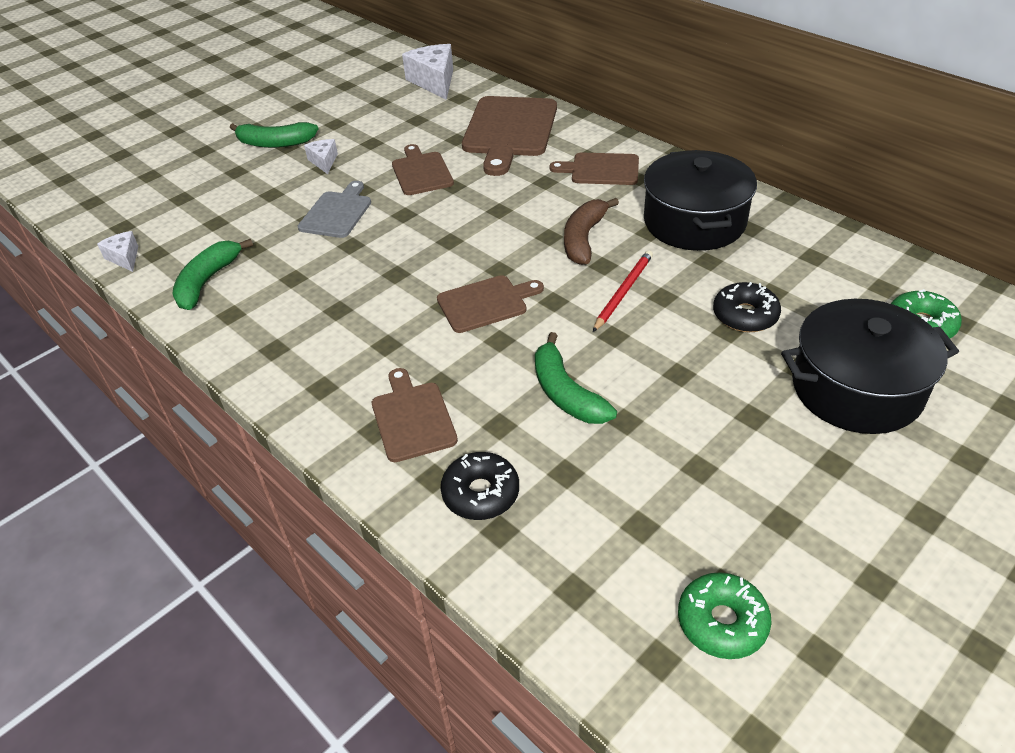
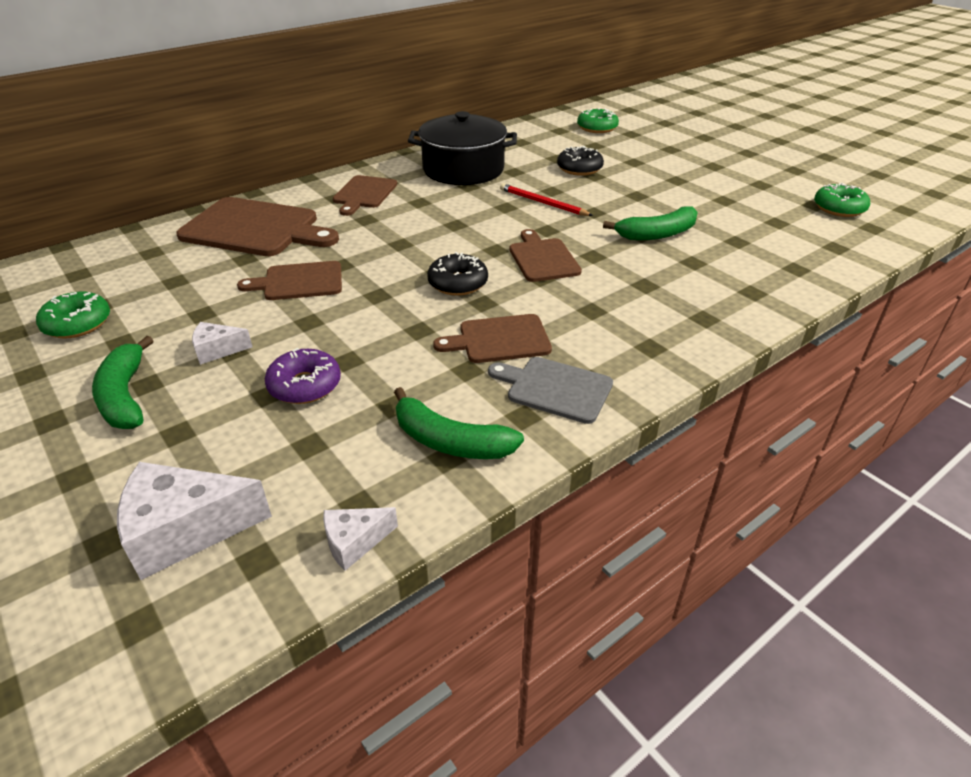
camera: 85 degrees left, 5 degrees down
green banana [230,122,319,148] -> green banana turned 150 degrees clockwise [92,336,154,429]
grey cutting board [298,181,371,238] -> grey cutting board moved to [488,357,613,424]
brown cutting board [372,368,458,462] -> brown cutting board moved to [433,314,552,363]
white cheese [402,44,453,100] -> white cheese moved to [117,462,272,580]
black donut [441,452,519,520] -> black donut moved to [427,252,488,296]
brown banana [564,198,619,265] -> none
black pot [781,299,959,434] -> none
none -> green donut [36,292,110,338]
none -> purple donut [265,348,341,404]

